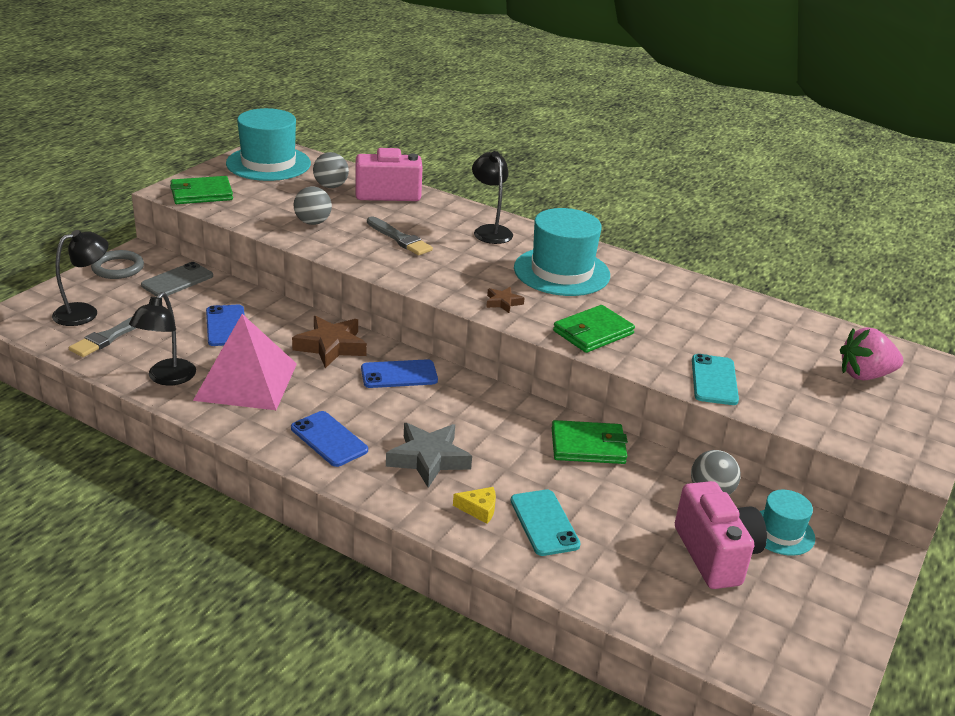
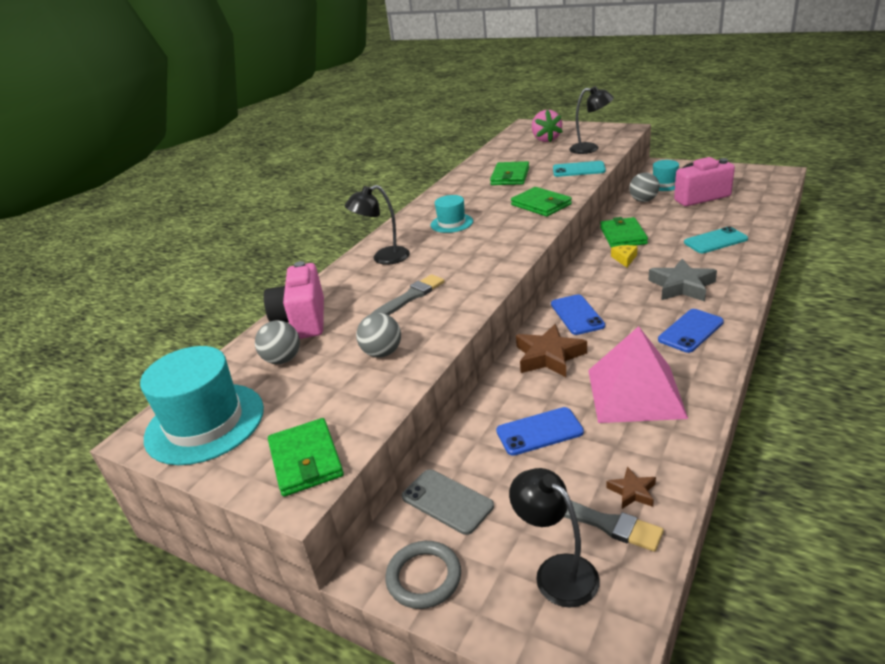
camera: 85 degrees left, 0 degrees up
black lamp [129,292,196,385] -> black lamp moved to [569,86,614,154]
yellow cheese [453,487,496,524] -> yellow cheese moved to [611,245,638,267]
brown star [486,287,524,313] -> brown star moved to [606,466,656,509]
turquoise hat [514,208,610,296] -> turquoise hat [430,195,473,233], size x0.54
none -> green wallet [490,161,529,185]

